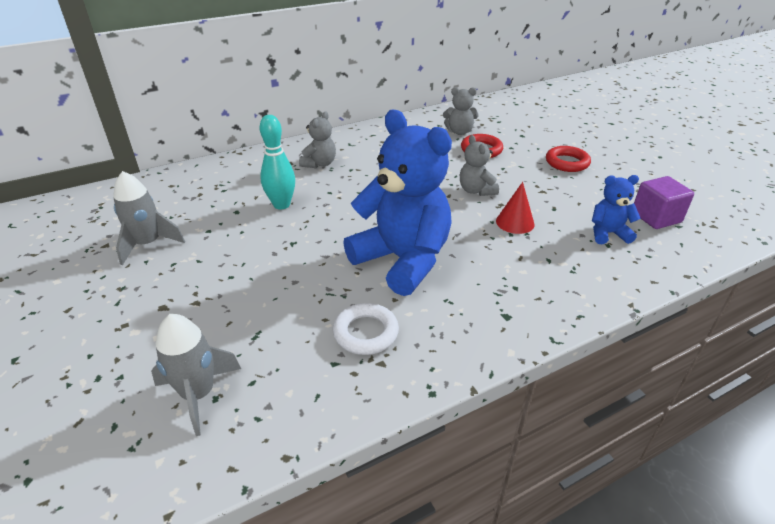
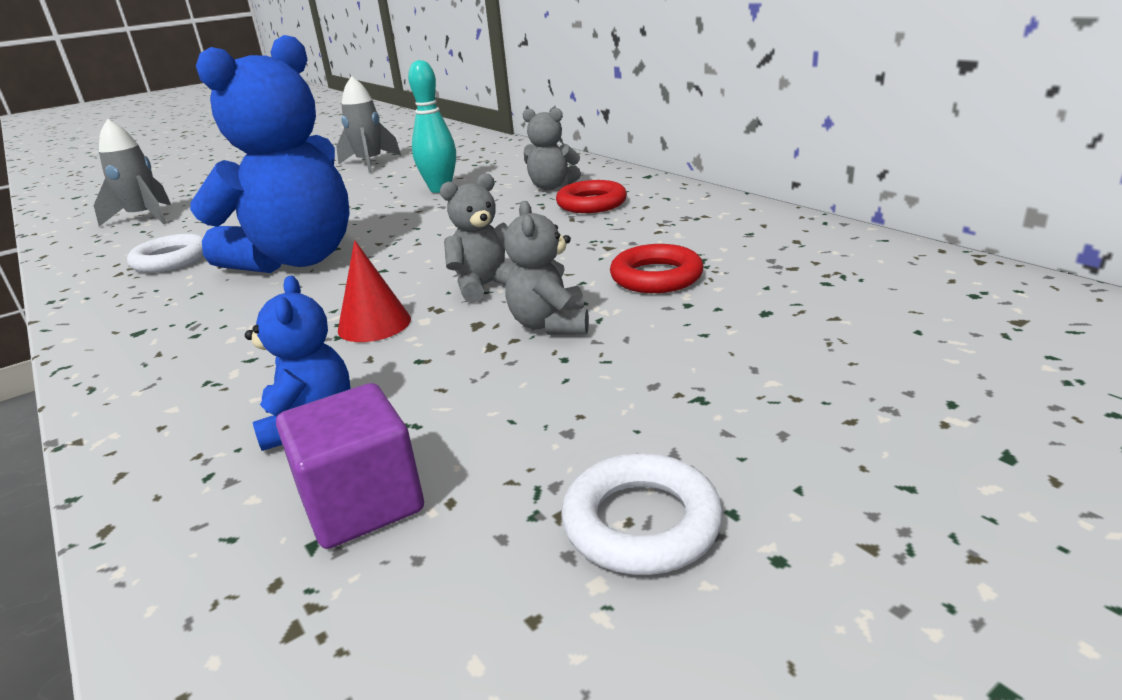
camera: 85 degrees right, 10 degrees down
grey teddy bear [443,87,479,135] -> grey teddy bear moved to [504,201,589,335]
red ring [546,146,591,172] -> red ring moved to [556,180,627,213]
none -> white ring [561,453,723,575]

